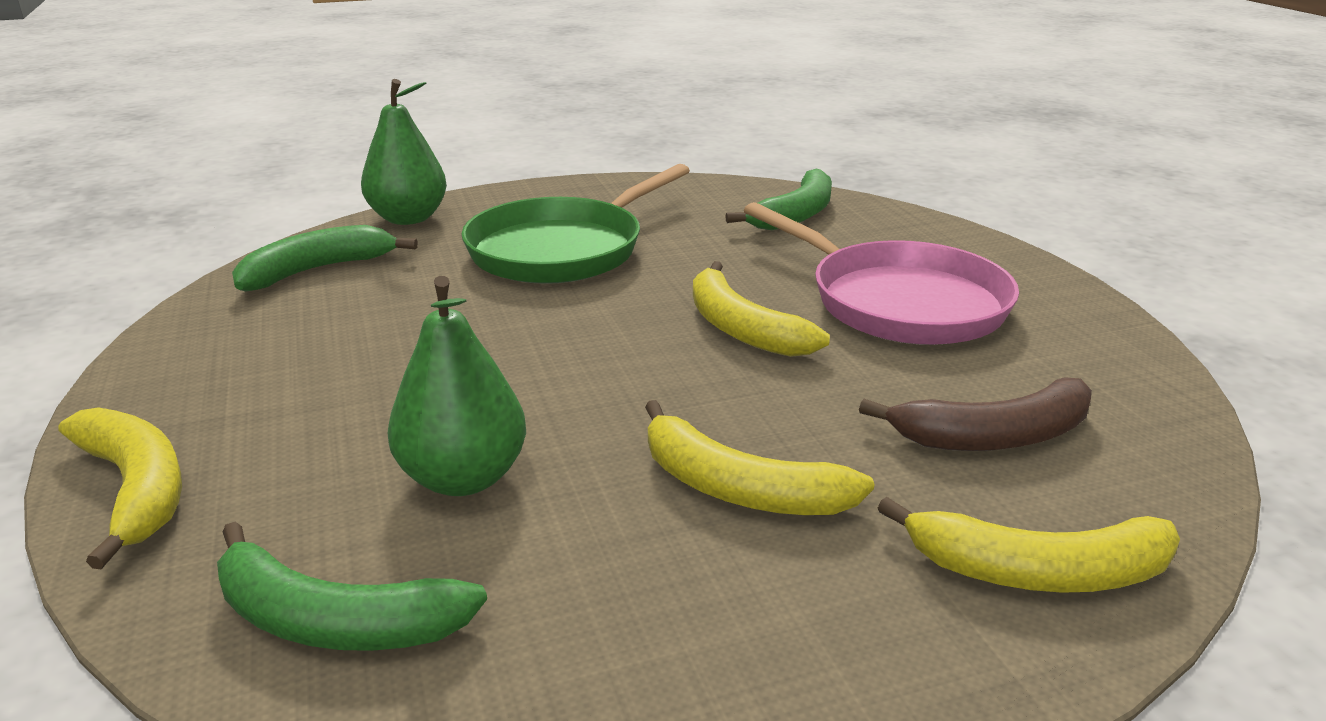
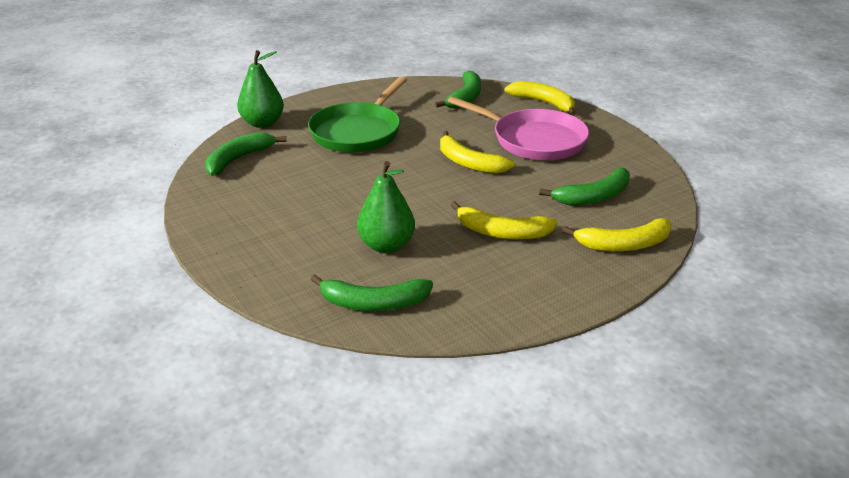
camera: 15 degrees left, 5 degrees up
yellow banana [58,407,182,569] -> yellow banana moved to [504,81,576,116]
brown banana [859,377,1092,451] -> green banana [539,168,630,205]

